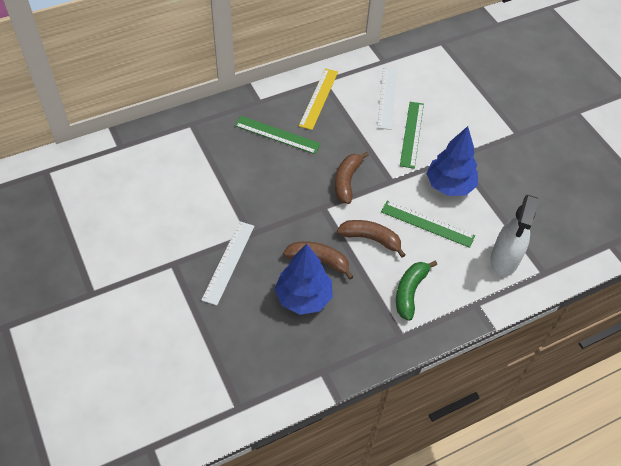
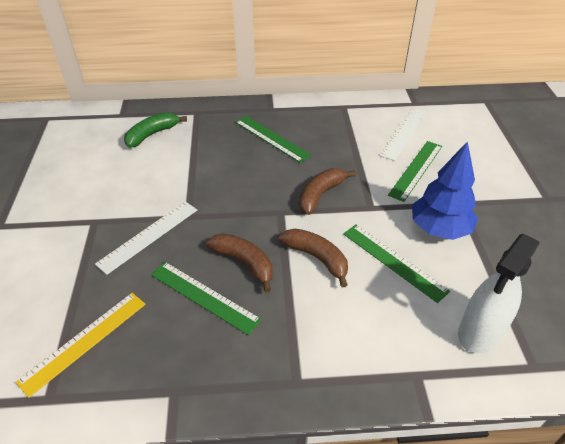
camera: 25 degrees right, 10 degrees down
blue tree [275,244,333,315] -> green ruler [151,262,262,335]
yellow ruler [299,68,338,130] -> yellow ruler moved to [15,293,146,398]
green banana [396,260,437,321] -> green banana moved to [124,112,187,148]

